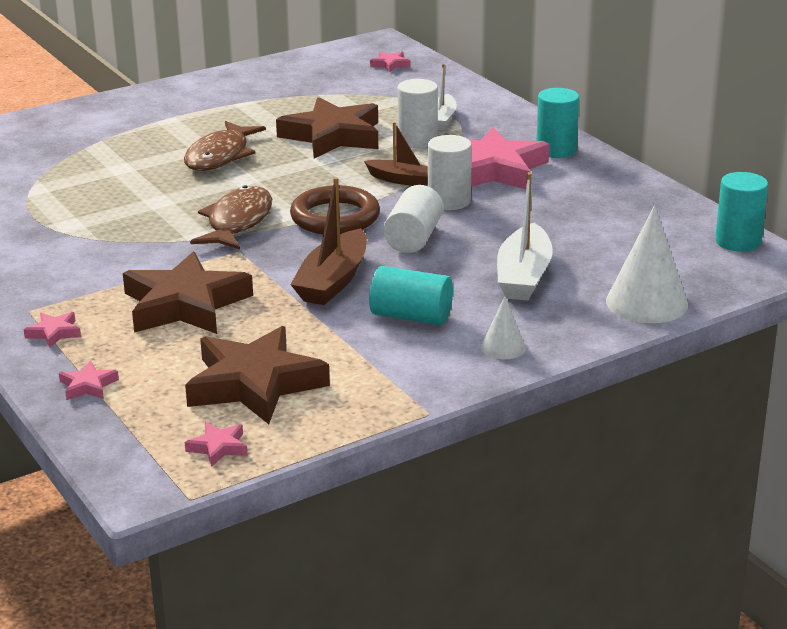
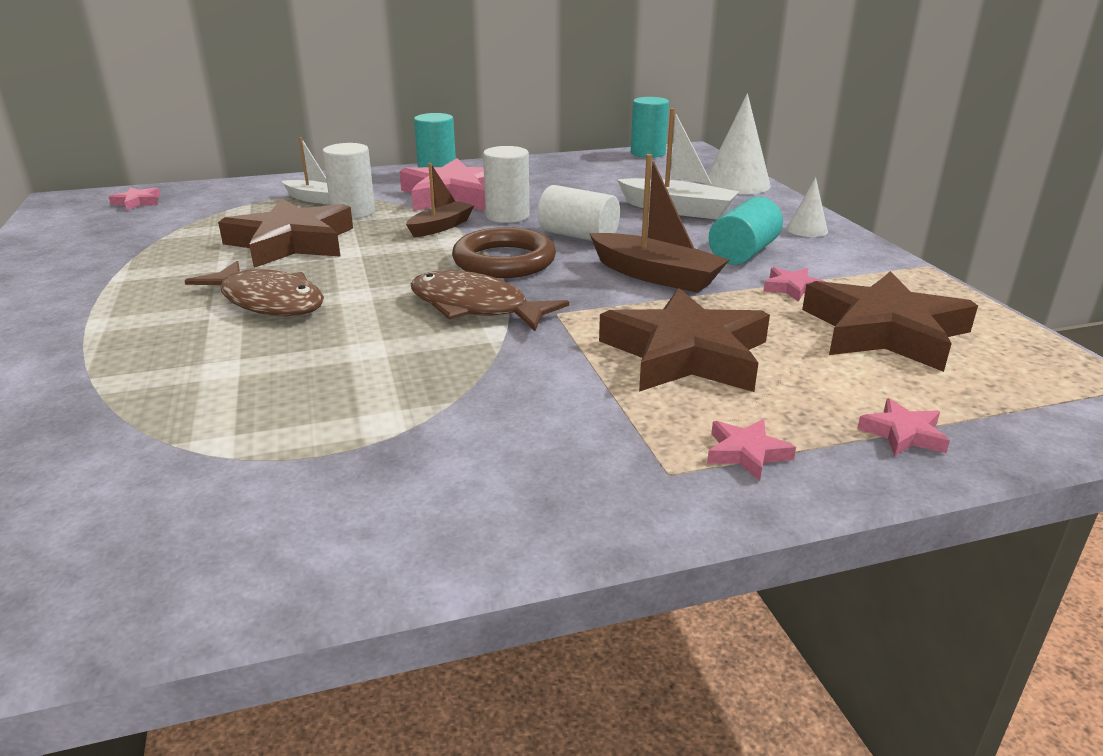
camera: 75 degrees left, 0 degrees up
pink star [185,422,248,467] -> pink star moved to [763,267,825,302]

